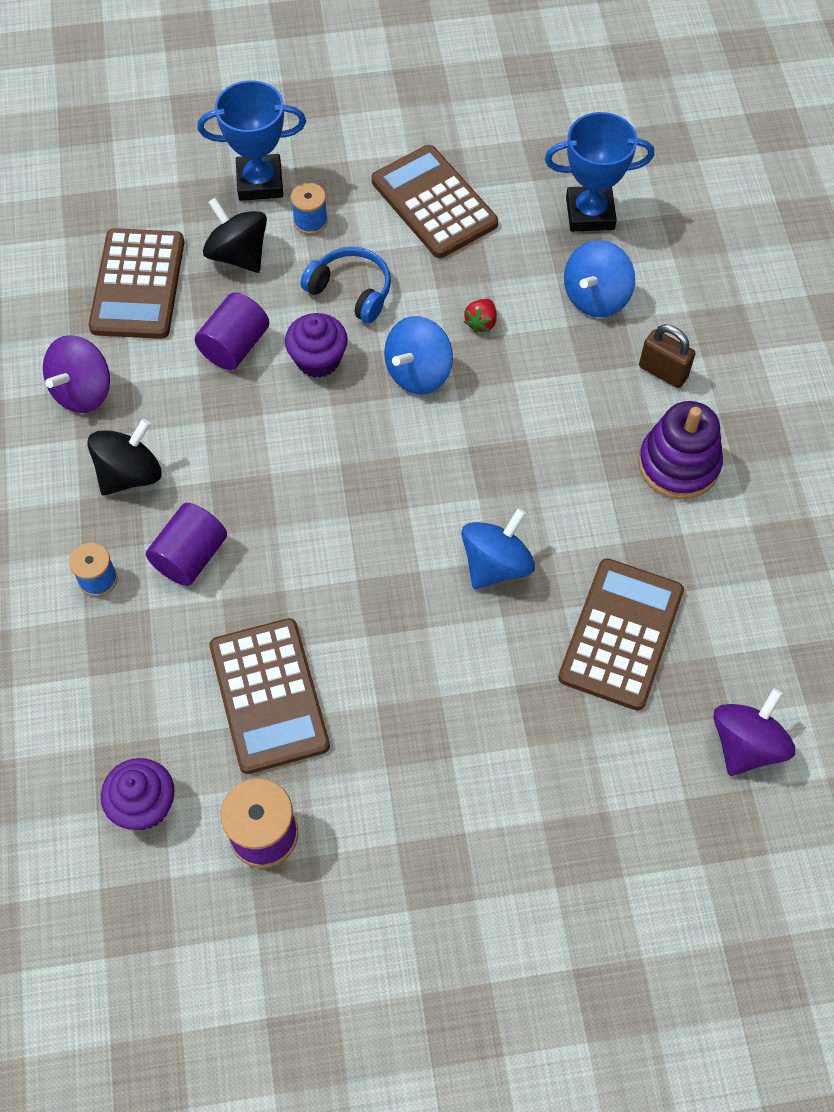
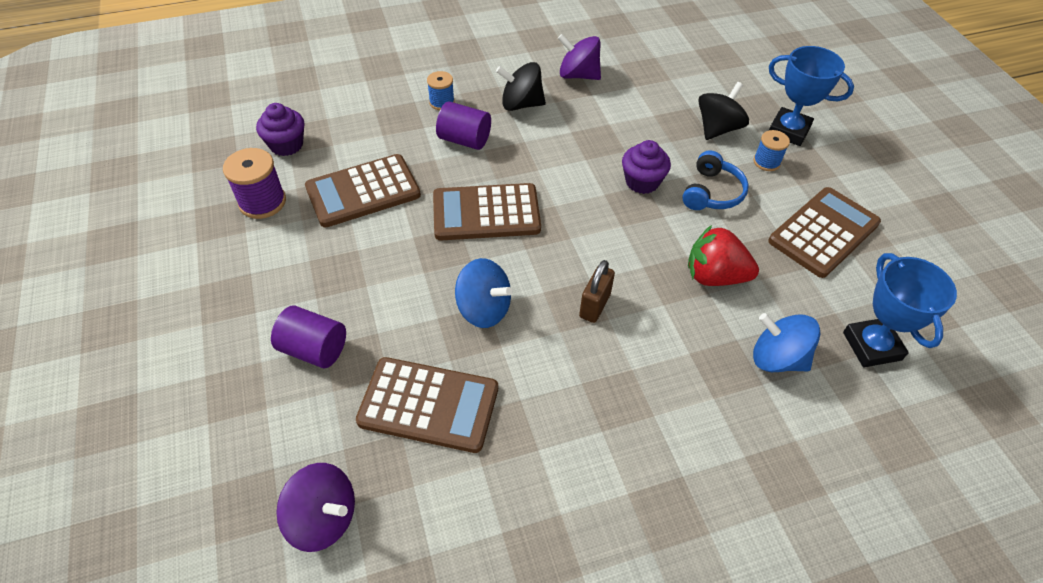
camera: 80 degrees right, 10 degrees down
black spinning top [88,419,161,496] -> black spinning top turned 150 degrees clockwise [496,62,546,111]
brown calculator [89,228,184,339] -> brown calculator moved to [433,183,541,241]
purple cylinder [195,292,269,370] -> purple cylinder moved to [271,306,346,368]
blue trophy [198,80,306,201] -> blue trophy turned 45 degrees counterclockwise [769,46,854,146]
blue spinning top [384,316,453,394] -> none
red strawberry [464,299,497,333] -> red strawberry [688,225,759,286], size x2.04
purple stacking toy [638,401,723,499] -> none
brown padlock [639,324,696,388] -> brown padlock moved to [579,260,615,323]

